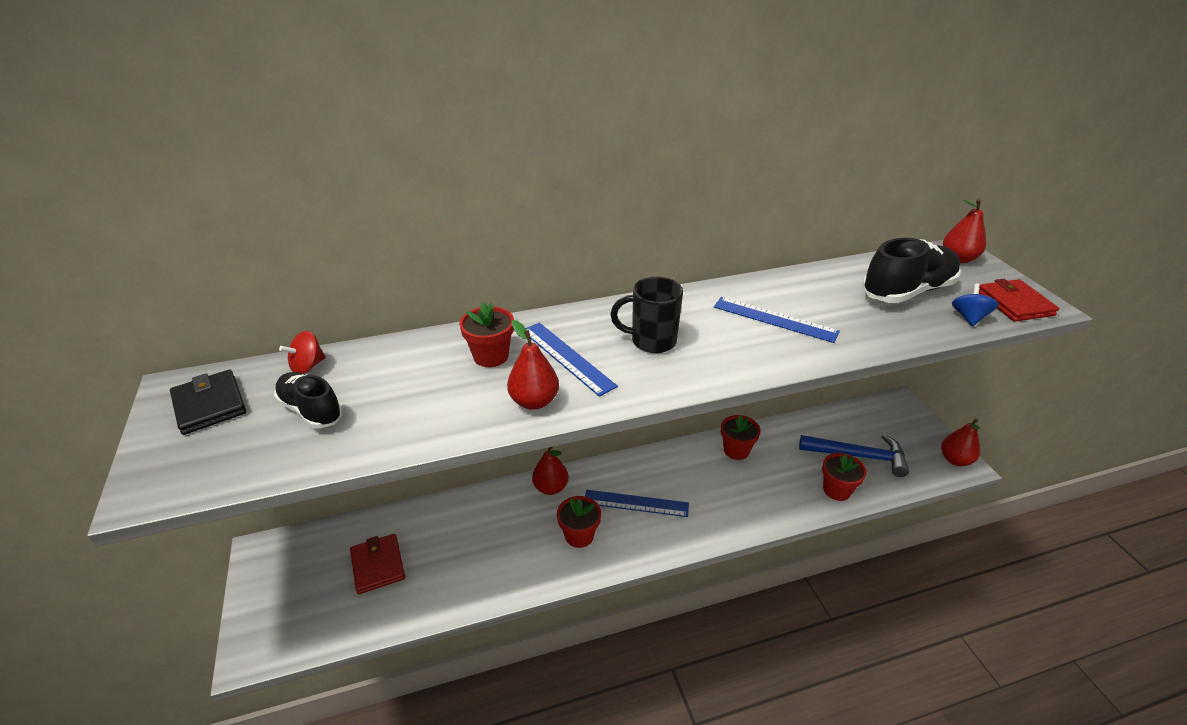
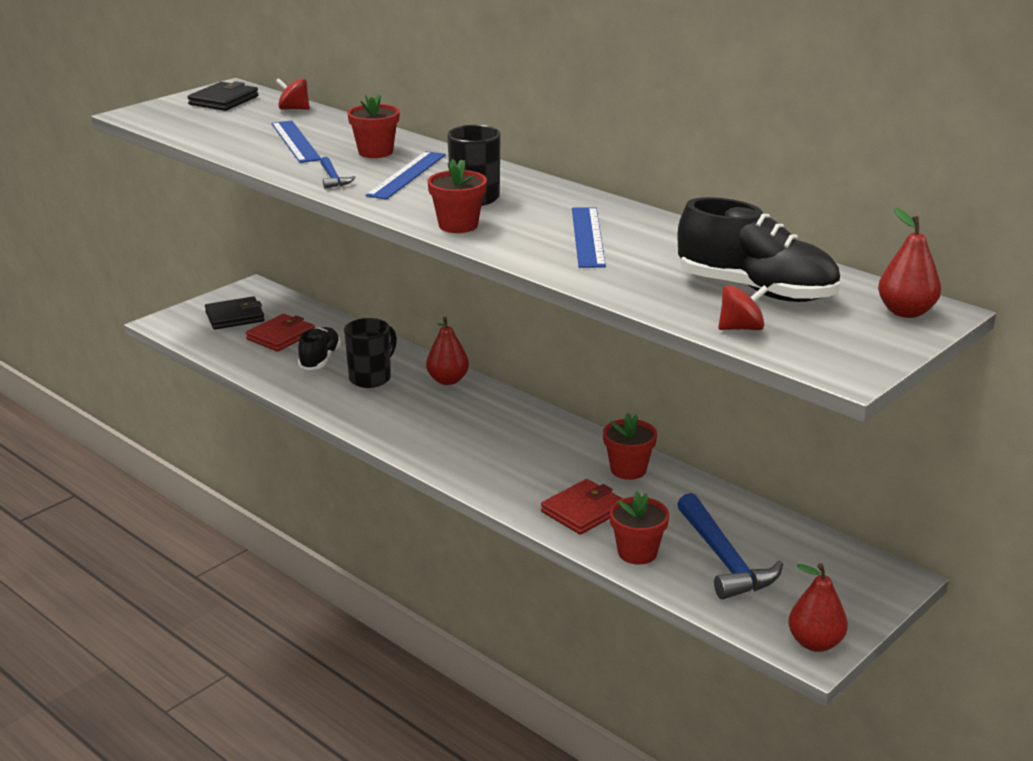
camera: 60 degrees right, 10 degrees down
black shoe [274,372,343,429] -> black shoe moved to [298,327,341,370]
red pear [507,320,559,410] -> blue hammer [320,157,356,189]
red flower pot [557,496,601,548] -> red flower pot moved to [427,159,487,233]
blue ruler [585,490,689,517] -> blue ruler moved to [272,121,321,163]
blue spinning top [952,283,999,326] -> red spinning top [718,285,769,330]
red wallet [979,279,1059,322] -> red wallet moved to [541,479,623,535]
none -> black wallet [205,296,265,330]
none -> black mug [344,318,397,388]

